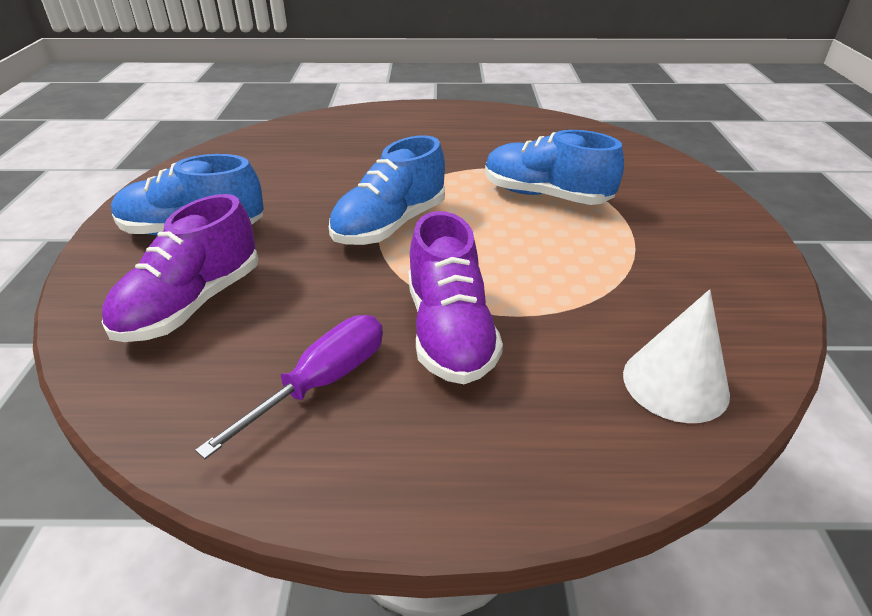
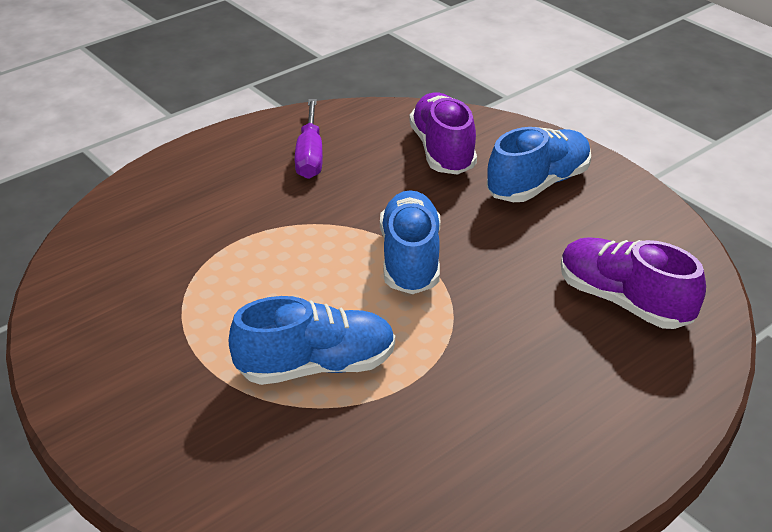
camera: 140 degrees right, 0 degrees up
purple shoe [408,211,503,384] -> purple shoe moved to [561,237,706,329]
white cone [623,289,730,423] -> none

